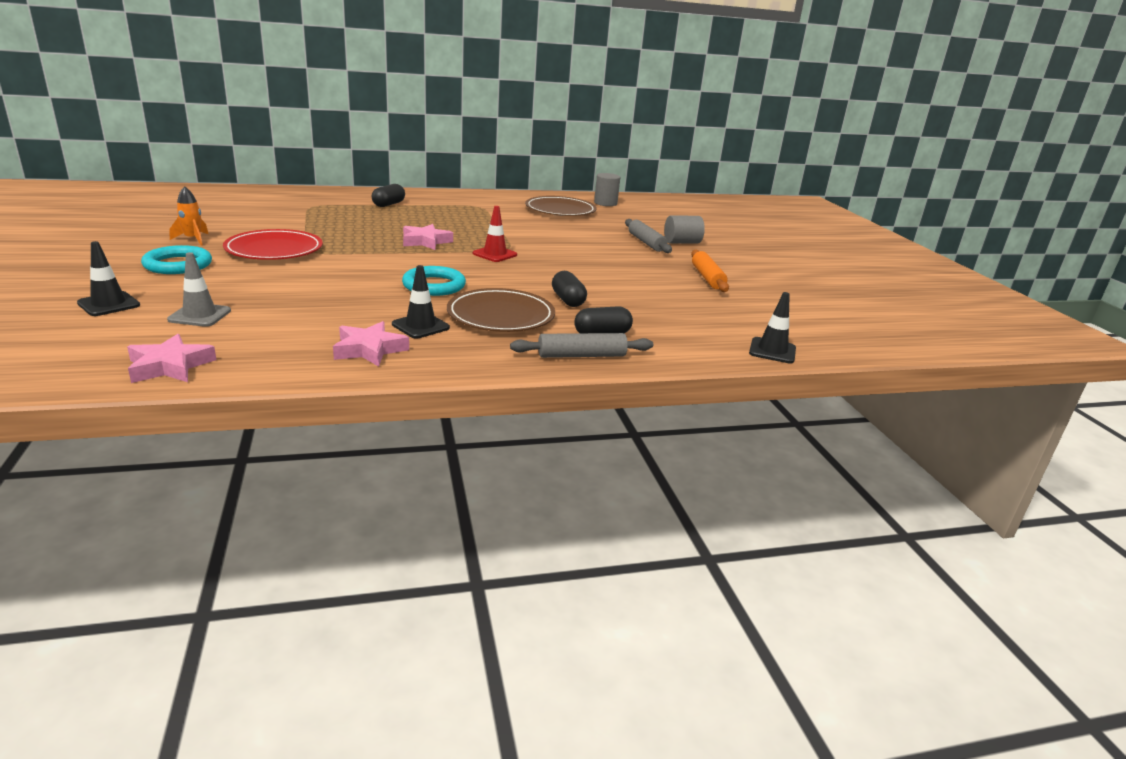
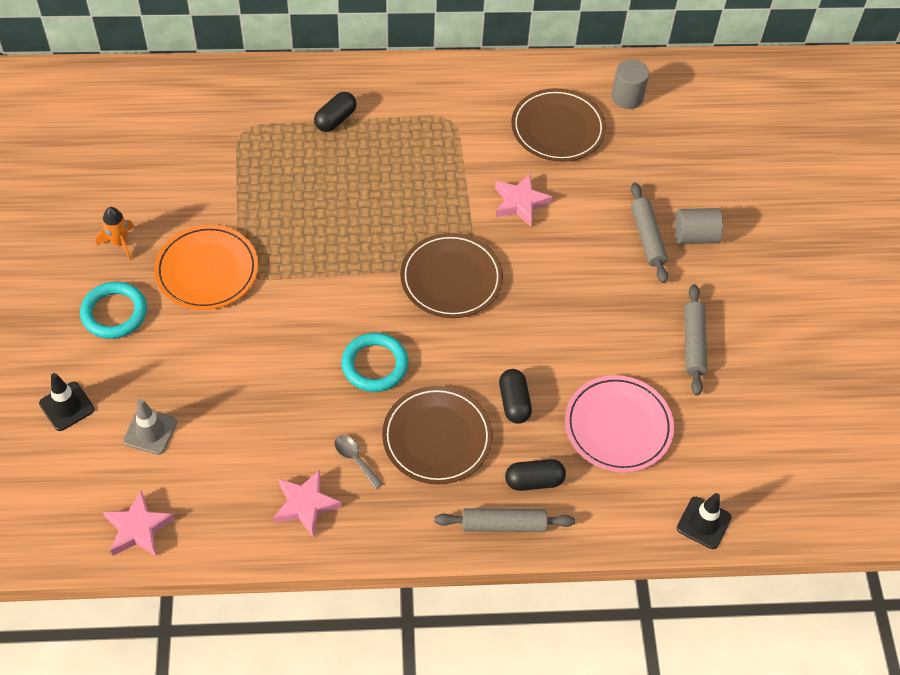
camera: 10 degrees right, 30 degrees up
red plate [223,229,323,260] -> orange plate [154,225,258,310]
black traffic cone [392,265,450,339] -> grey spoon [334,435,383,489]
pink star [403,224,453,250] -> pink star moved to [495,174,553,227]
red traffic cone [473,206,517,262] -> brown plate [400,233,503,318]
orange rolling pin [691,250,729,292] -> grey rolling pin [684,284,707,396]
none -> pink plate [565,375,674,472]

